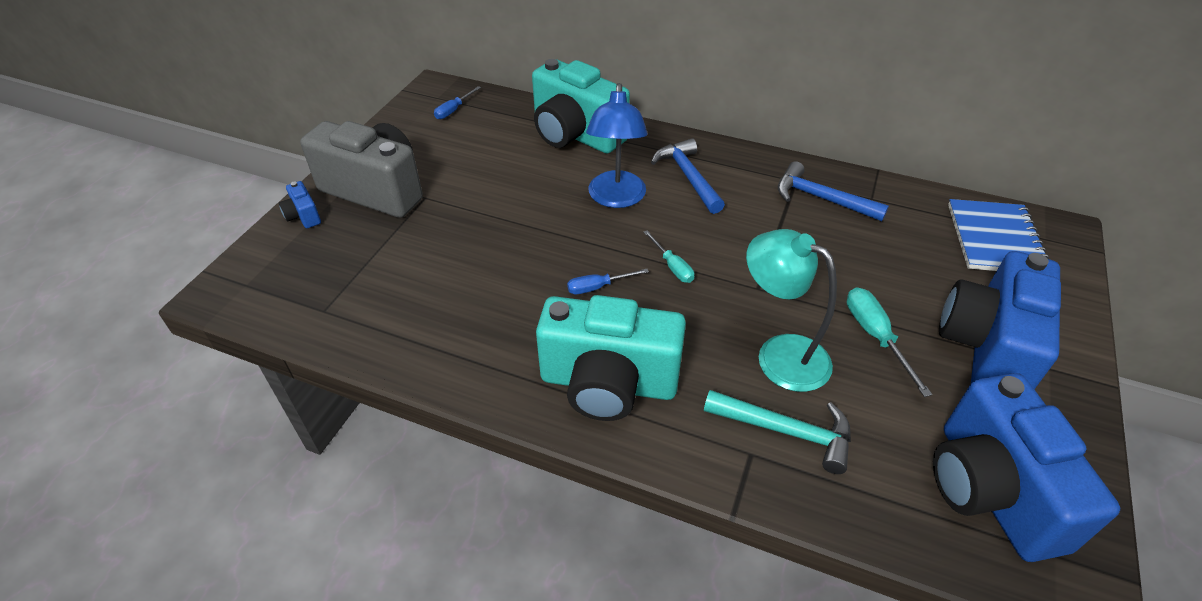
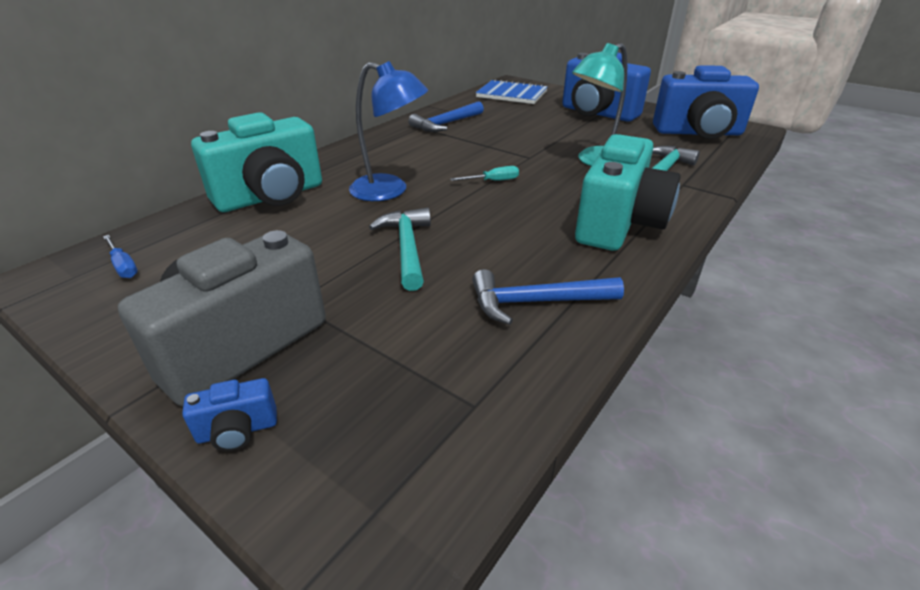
camera: 75 degrees left, 10 degrees down
blue screwdriver [567,269,649,294] -> none
blue hammer [651,138,725,214] -> blue hammer moved to [472,269,624,325]
turquoise screwdriver [847,287,932,397] -> none
none -> turquoise hammer [369,208,431,291]

